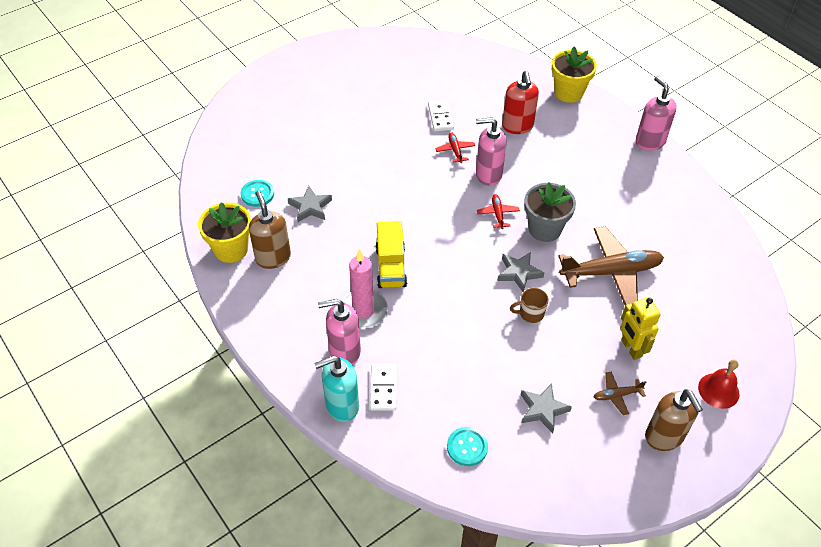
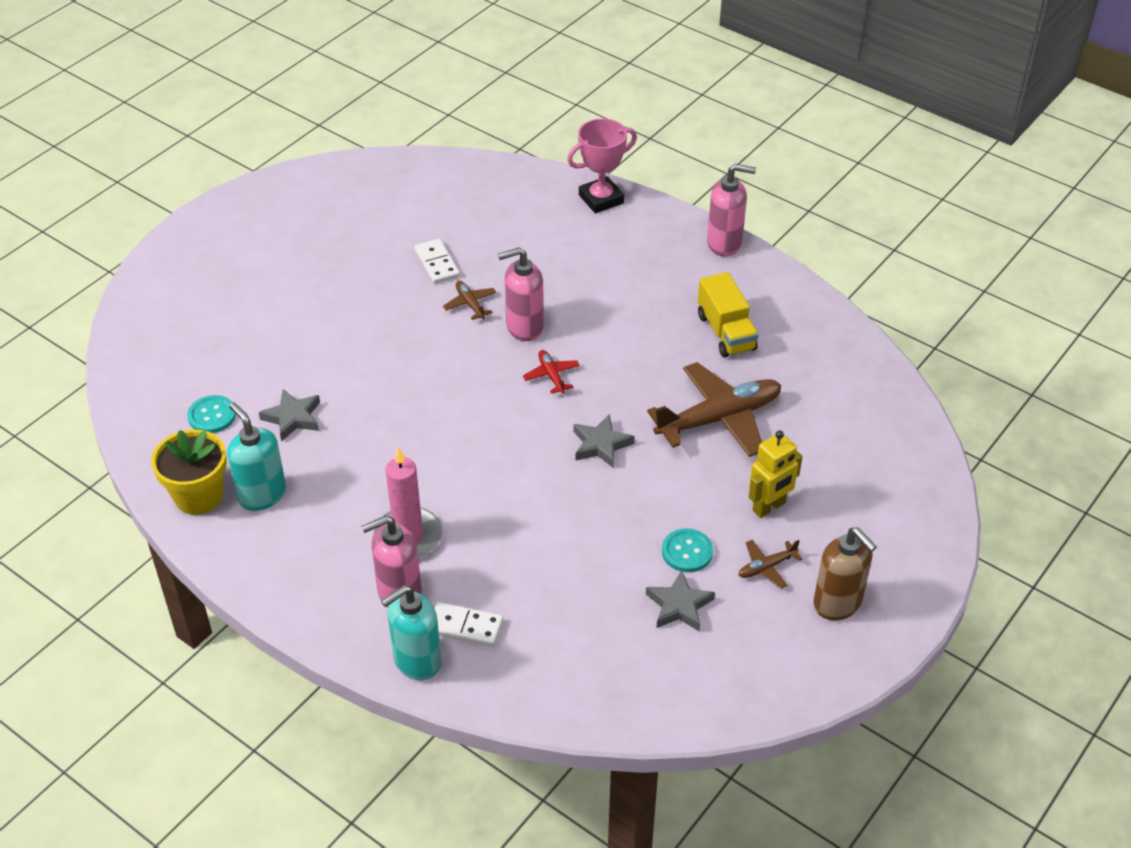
camera: 15 degrees left, 5 degrees down
brown soap dispenser [249,191,291,269] -> turquoise soap dispenser [227,402,286,511]
white domino [370,363,397,411] -> white domino turned 60 degrees counterclockwise [435,602,503,647]
yellow truck [375,221,407,288] -> yellow truck moved to [698,272,759,358]
red plane [435,132,475,163] -> brown plane [443,281,496,320]
turquoise button [447,427,488,466] -> turquoise button moved to [662,528,713,572]
red soap dispenser [502,71,539,134] -> none
brown mug [510,288,549,323] -> none
grey flower pot [524,182,576,242] -> none
yellow flower pot [552,47,597,103] -> pink trophy [567,118,637,213]
yellow robot [620,297,661,360] -> yellow robot turned 90 degrees counterclockwise [749,430,803,518]
pink soap dispenser [636,76,677,151] -> pink soap dispenser turned 135 degrees clockwise [707,164,756,257]
red bell [698,359,740,409] -> none

